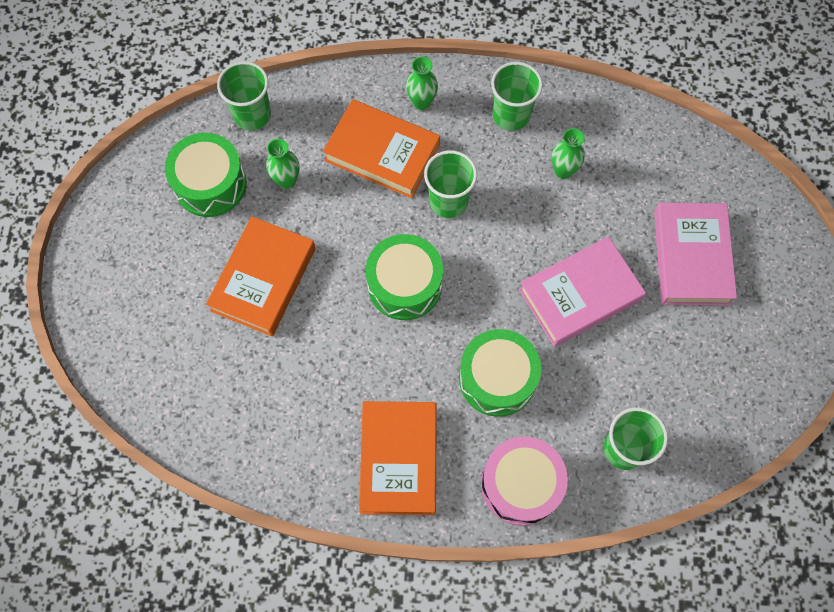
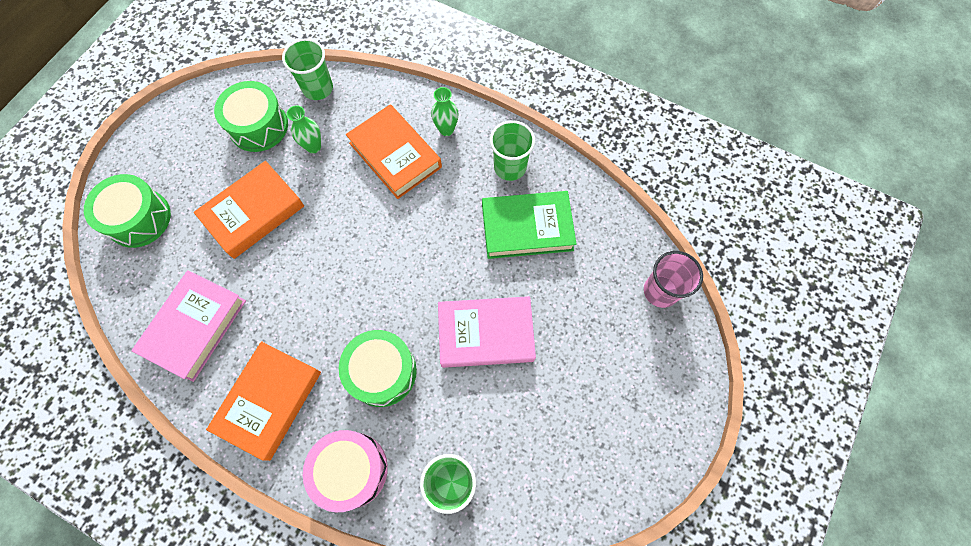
camera: 25 degrees right, 0 degrees up
green drum [366,234,443,320] -> green drum moved to [84,174,171,248]
green cup [424,150,477,218] -> none
green vase [552,128,585,179] -> green book [482,191,577,259]
pink book [654,203,737,305] -> pink book moved to [131,270,246,382]
none -> pink cup [644,251,703,308]

